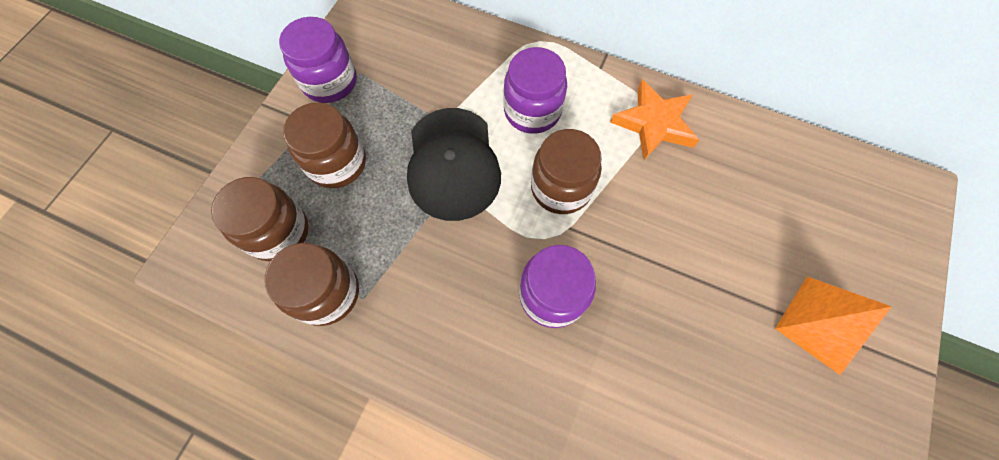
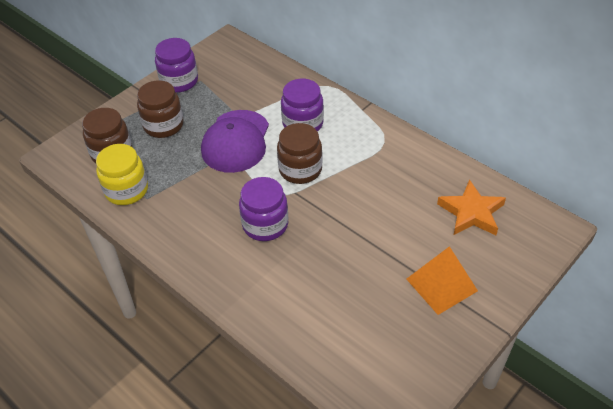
camera: 20 degrees right, 20 degrees down
brown jar [265,243,359,326] -> yellow jar [96,144,148,205]
black cap [407,108,501,221] -> purple cap [201,110,269,173]
orange star [610,80,699,160] -> orange star moved to [437,179,506,235]

